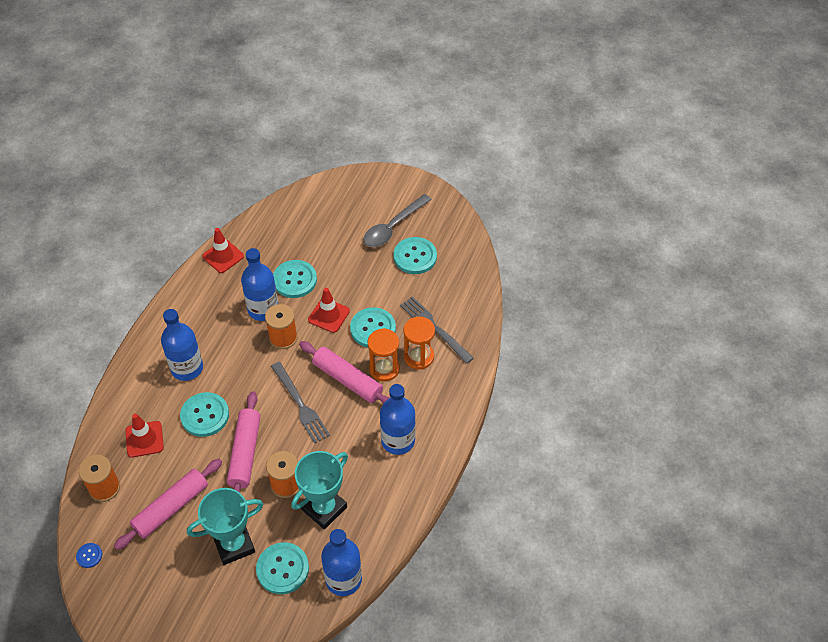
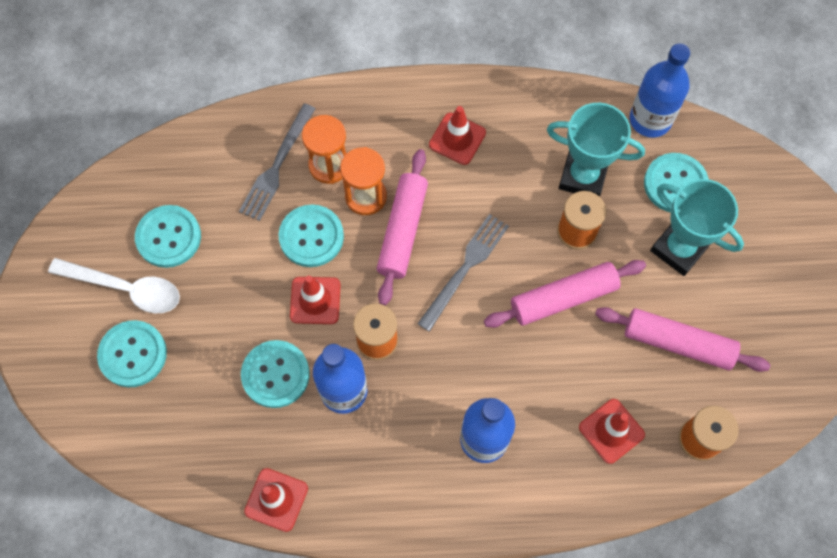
camera: 115 degrees left, 15 degrees up
blue button [76,543,102,568] -> none
turquoise button [180,392,229,437] -> turquoise button moved to [97,320,167,387]
grey spoon [363,194,432,247] -> white spoon [48,258,180,313]
blue bottle [380,384,415,455] -> red traffic cone [429,106,486,165]

